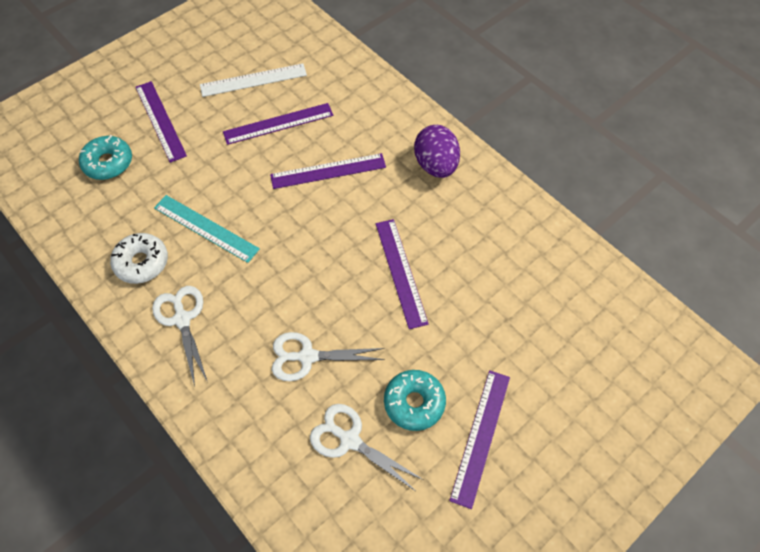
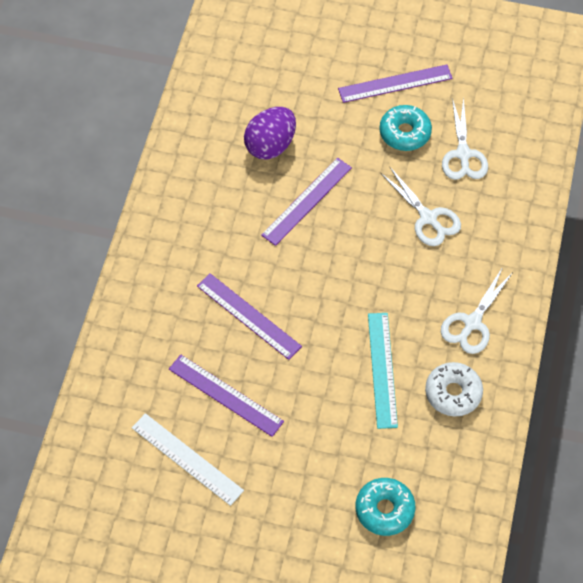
camera: 125 degrees left, 0 degrees up
purple ruler [135,81,187,163] -> none
purple egg [414,125,460,178] -> purple egg moved to [244,107,296,160]

